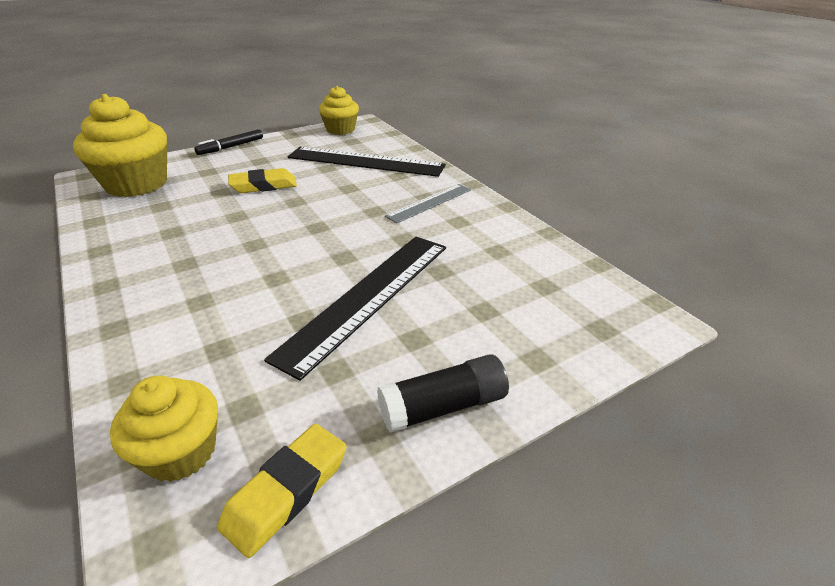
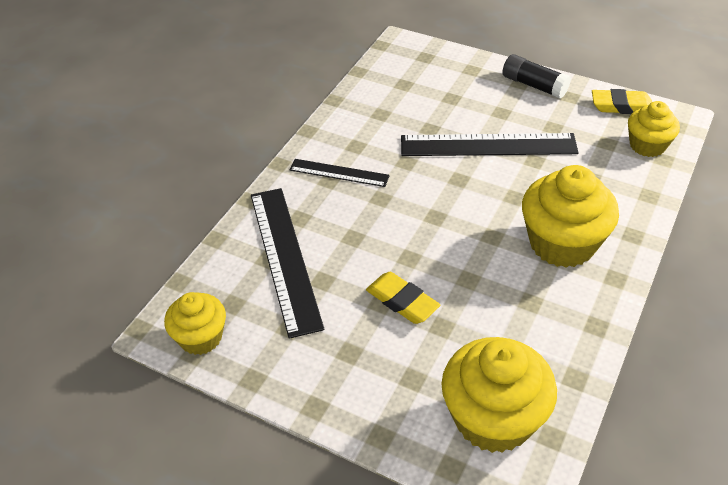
camera: 120 degrees left, 10 degrees up
black marker [194,129,263,155] -> none
grey ruler [385,184,471,223] -> black ruler [290,159,390,187]
none -> yellow cupcake [522,165,619,268]

